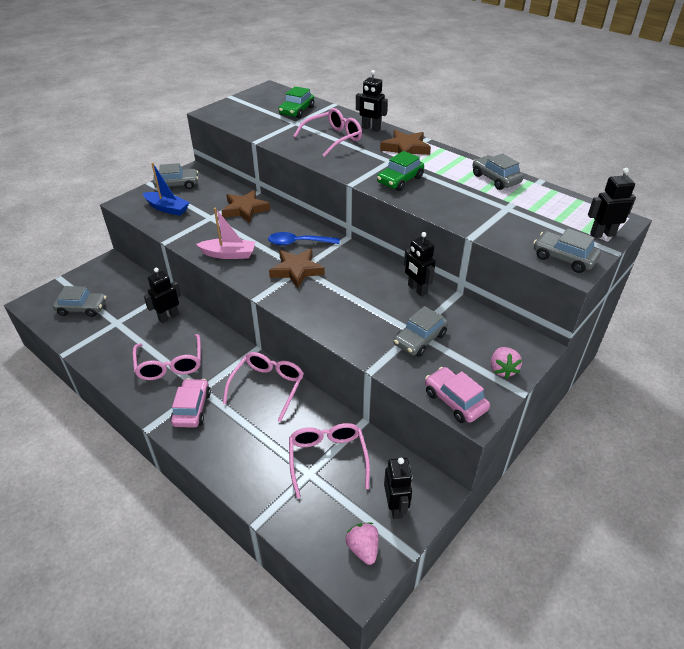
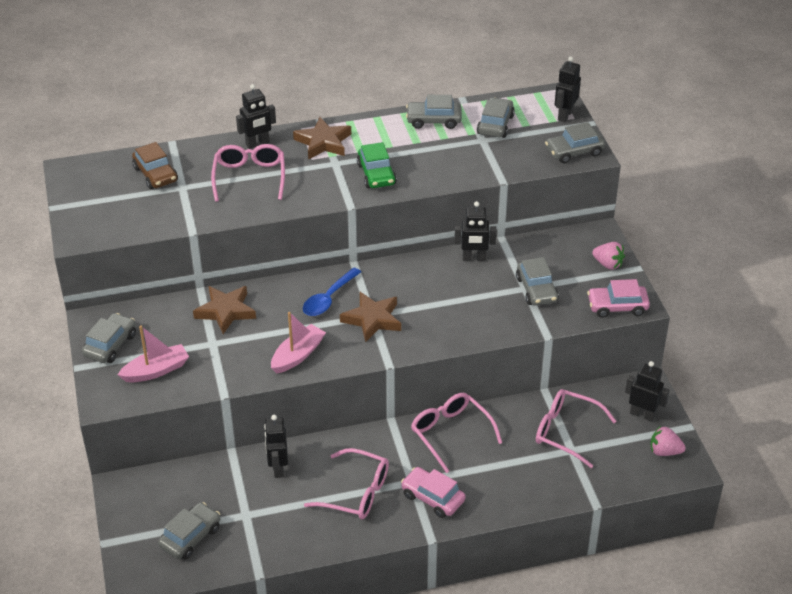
camera: 55 degrees left, 0 degrees up
blue boat [143,163,190,216] -> pink boat [118,326,189,382]
green car [279,86,314,118] -> brown car [132,142,178,189]
none -> grey car [477,97,515,138]

